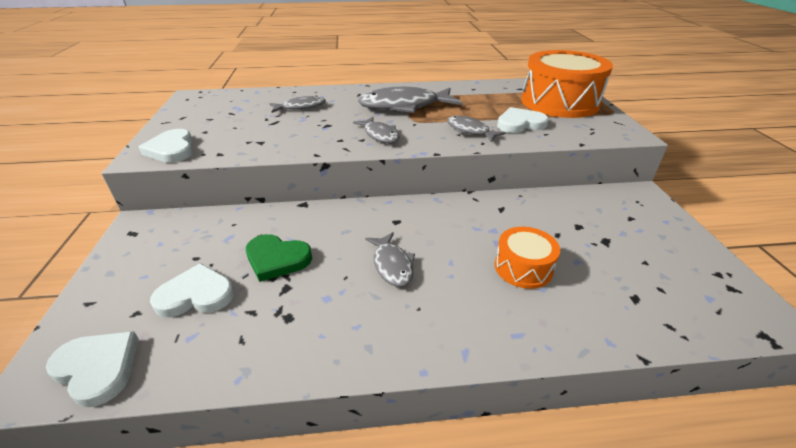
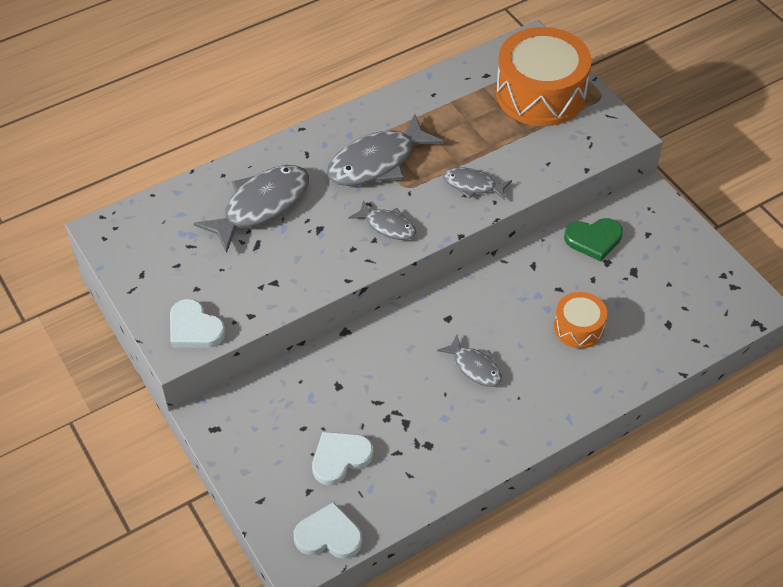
camera: 25 degrees left, 15 degrees up
green heart [246,234,312,282] -> green heart moved to [564,218,623,261]
grey fish [269,96,326,113] -> grey fish [193,165,309,253], size x1.83
white heart [497,107,549,133] -> none

